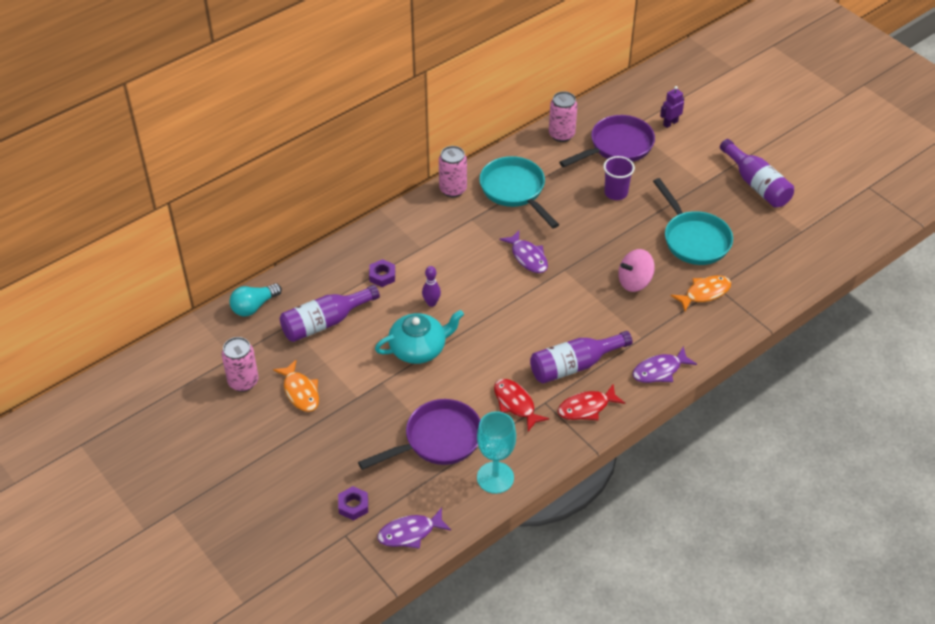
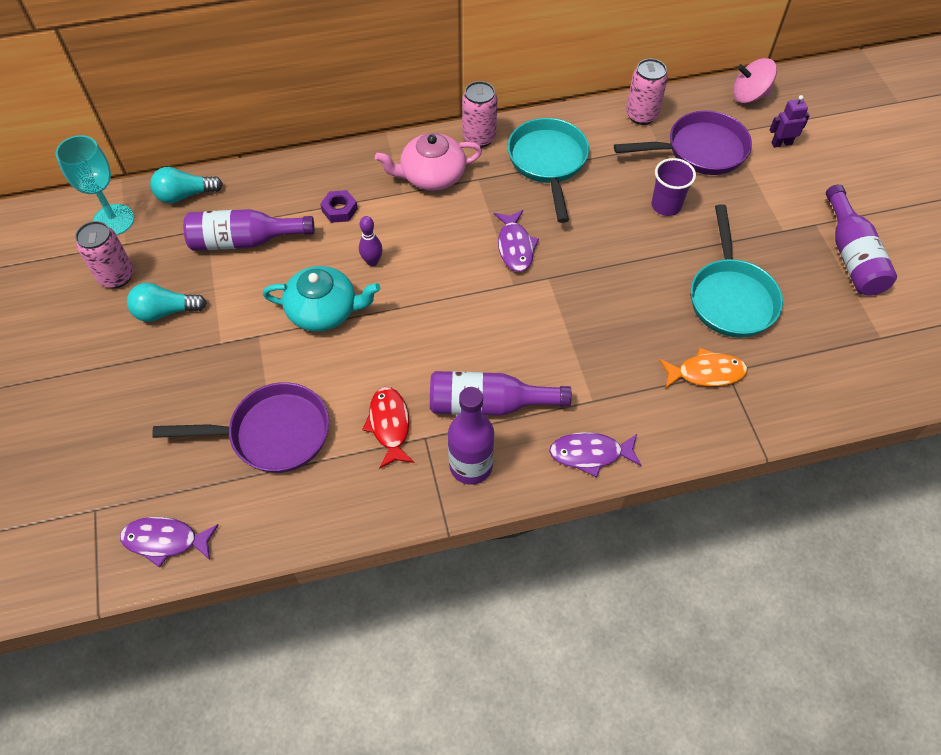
camera: 25 degrees right, 10 degrees up
orange fish [273,360,319,412] -> turquoise light bulb [127,283,207,322]
purple nut [338,486,368,520] -> none
turquoise goblet [477,411,516,494] -> turquoise goblet moved to [55,135,134,235]
red fish [558,384,625,421] -> purple bottle [448,387,494,485]
pink spinning top [618,249,655,292] -> pink spinning top moved to [733,58,777,103]
none -> pink teapot [375,133,482,191]

